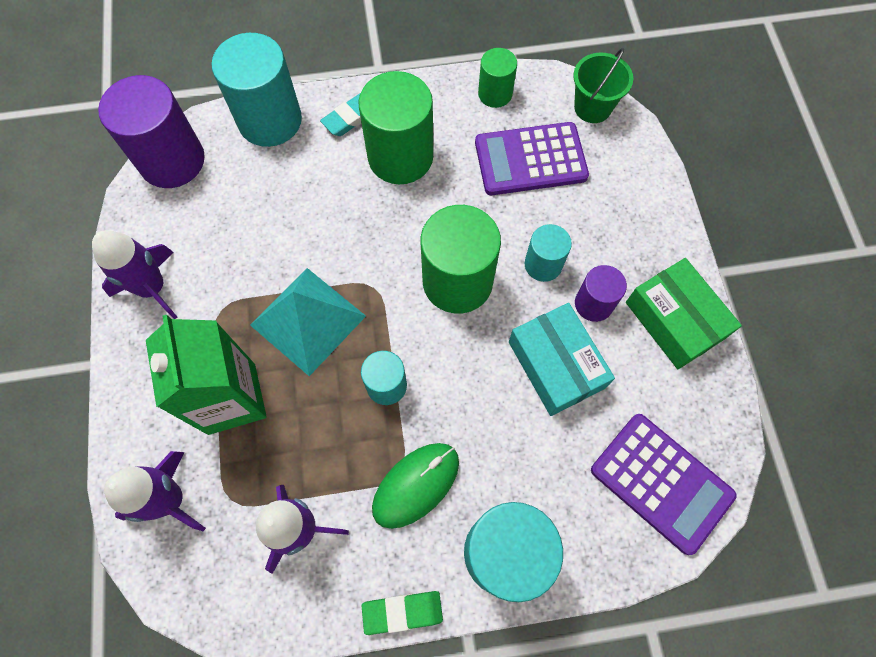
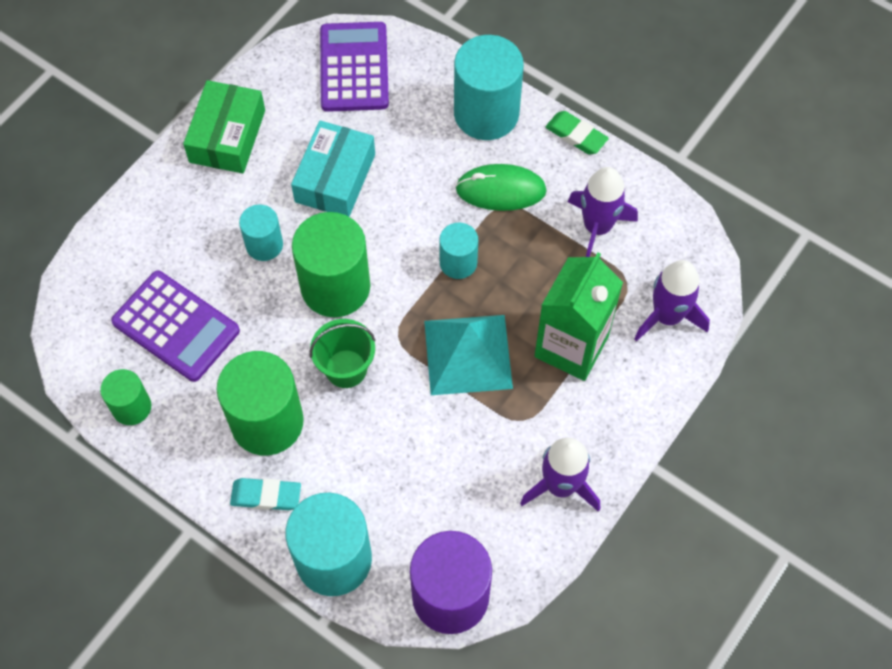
camera: 135 degrees left, 5 degrees down
green bucket [573,48,633,123] -> green bucket moved to [310,319,376,388]
purple cylinder [575,265,627,322] -> none

